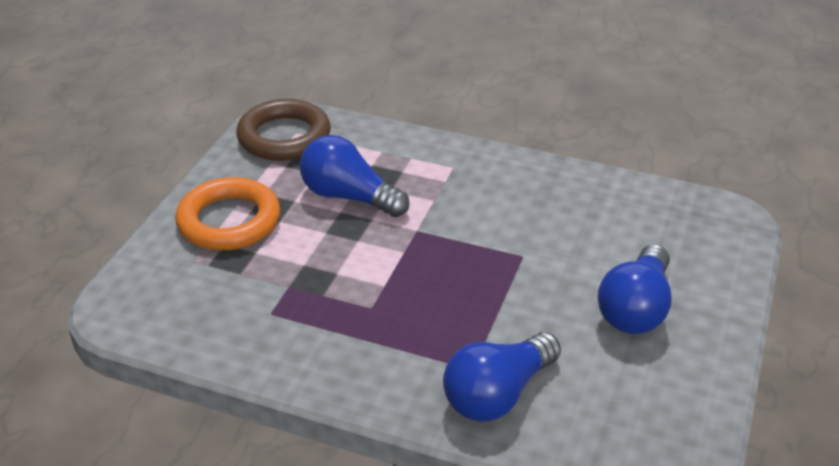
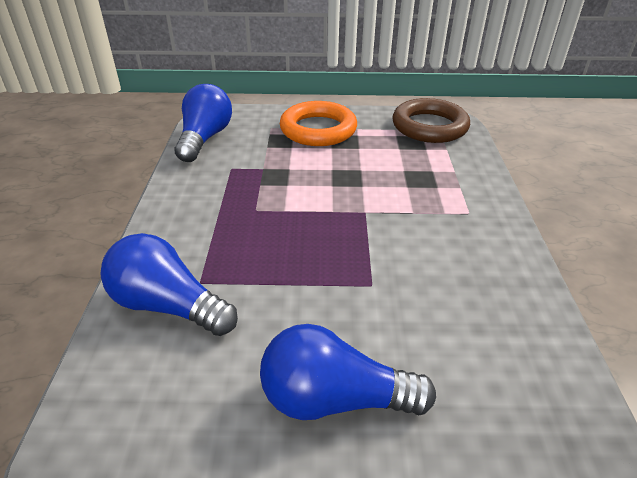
camera: 70 degrees right, 0 degrees up
blue light bulb [300,135,410,217] -> blue light bulb moved to [175,84,232,162]

